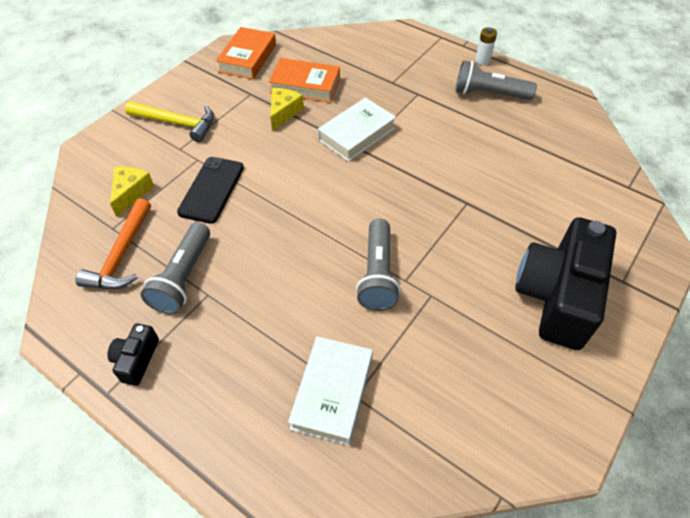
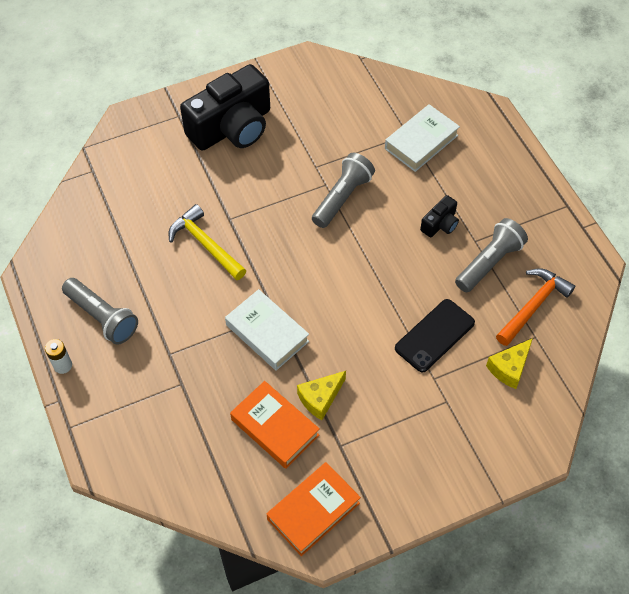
camera: 150 degrees left, 5 degrees up
black camera [107,324,159,386] -> black camera moved to [420,195,459,237]
yellow hammer [125,101,214,142] -> yellow hammer moved to [169,204,246,280]
white book [318,97,396,162] -> white book turned 60 degrees clockwise [225,289,309,371]

